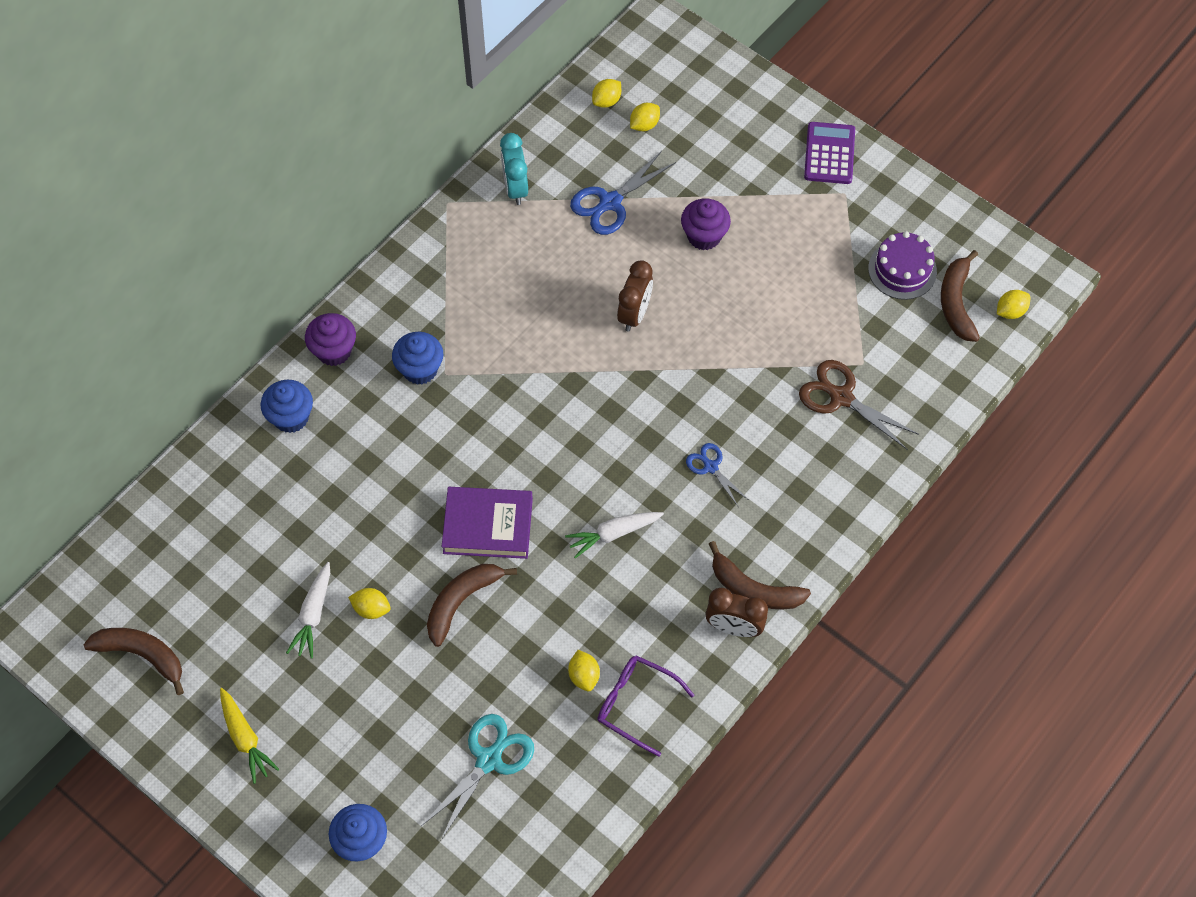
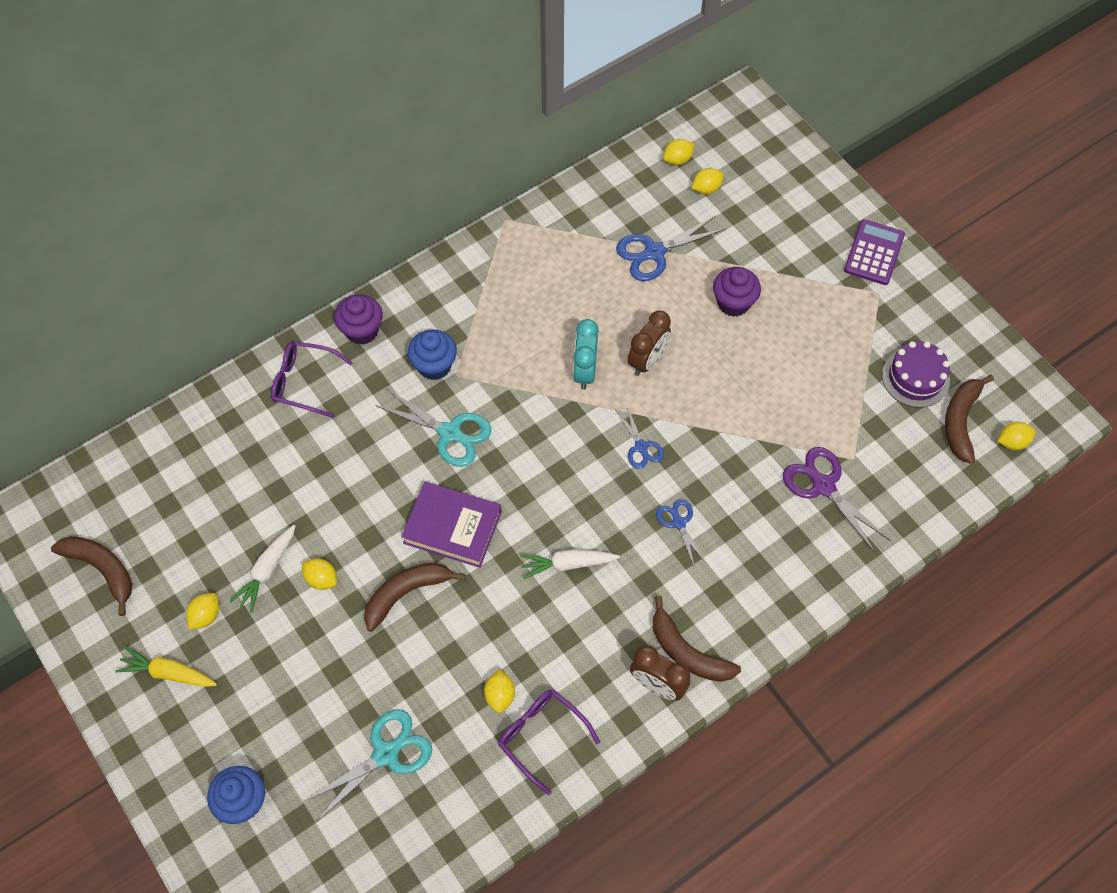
camera: 15 degrees right, 0 degrees up
yellow carrot [220,688,279,784] -> yellow carrot turned 120 degrees clockwise [115,647,217,687]
blue cupcake [261,380,313,433] -> purple glasses [271,341,353,418]
turquoise clock [500,133,528,205] -> turquoise clock moved to [573,319,599,390]
brown scissors [799,360,919,449] -> purple scissors [783,447,890,552]
none -> yellow lemon [186,593,219,630]
none -> turquoise scissors [375,389,491,467]
none -> blue scissors [615,406,664,469]

